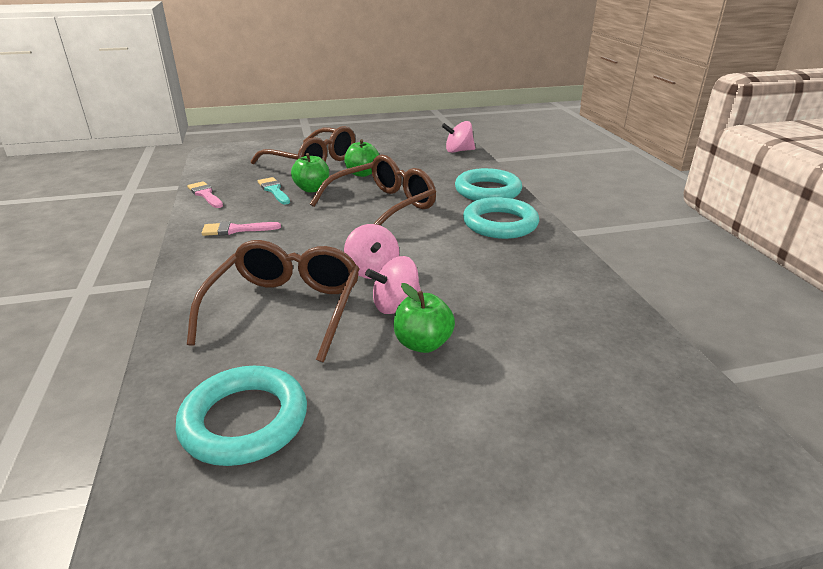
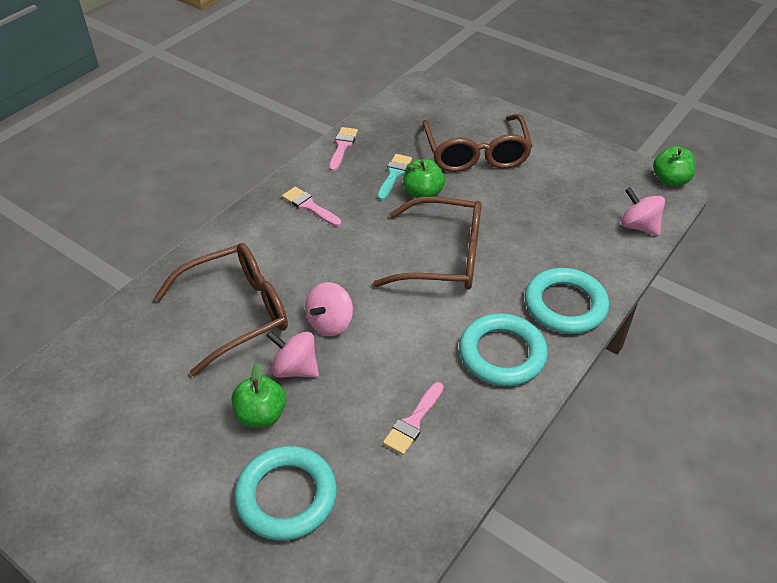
camera: 50 degrees right, 15 degrees up
turquoise ring [175,366,307,466] -> turquoise ring moved to [234,446,337,541]
green apple [344,139,379,177] -> green apple moved to [653,146,696,186]
none -> pink brush [383,382,444,455]

